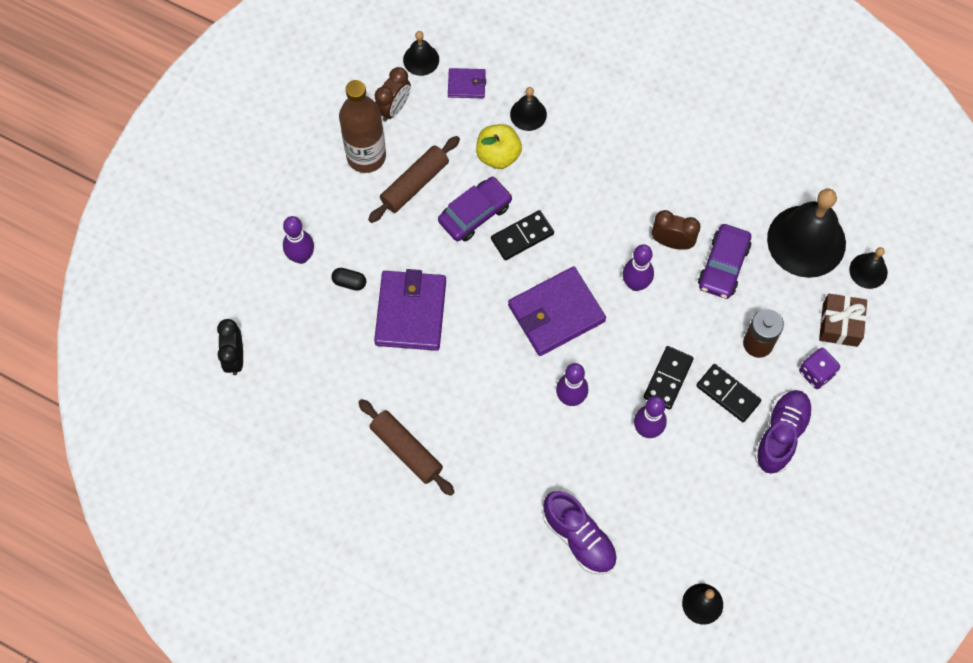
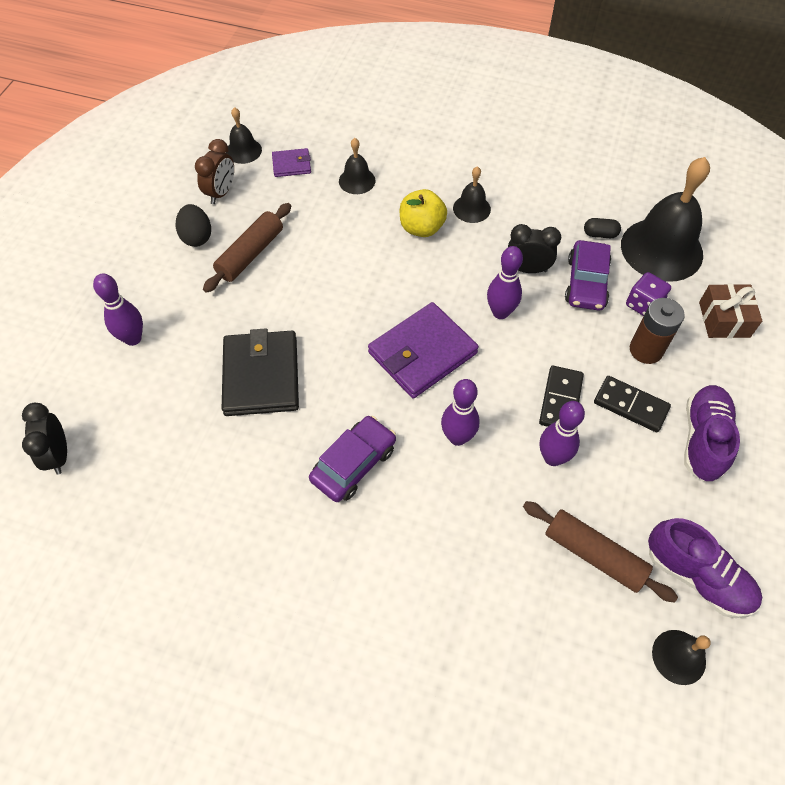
camera: 10 degrees left, 10 degrees down
black capsule [331,268,366,291] -> black capsule moved to [584,218,621,238]
brown bottle [339,80,386,173] -> black egg [176,204,211,247]
brown rolling pin [358,399,455,496] -> brown rolling pin moved to [523,501,678,603]
purple wallet [374,269,446,351] -> black wallet [222,328,299,416]
purple car [438,177,512,241] -> purple car moved to [309,416,396,502]
yellow apple [476,124,522,169] -> yellow apple moved to [400,189,447,237]
black domino [491,210,554,260] -> none
purple shoe [543,491,617,575] -> purple shoe moved to [648,518,762,618]
brown clock [652,210,701,250] -> black clock [508,224,561,273]
purple dice [799,348,840,389] -> purple dice moved to [626,272,671,316]
black bell [849,247,888,289] -> black bell moved to [453,166,491,223]

